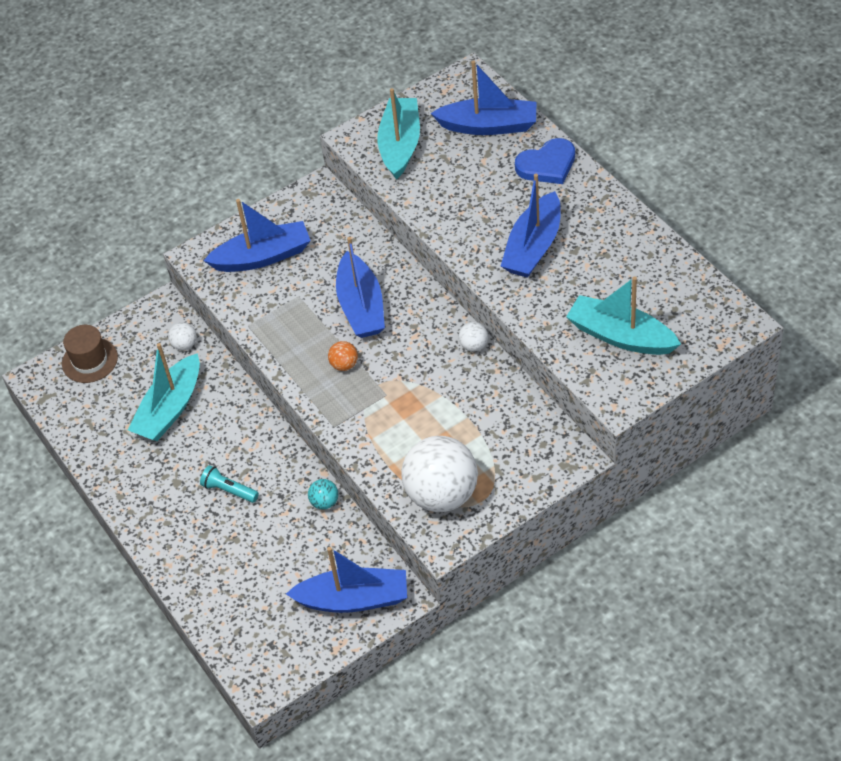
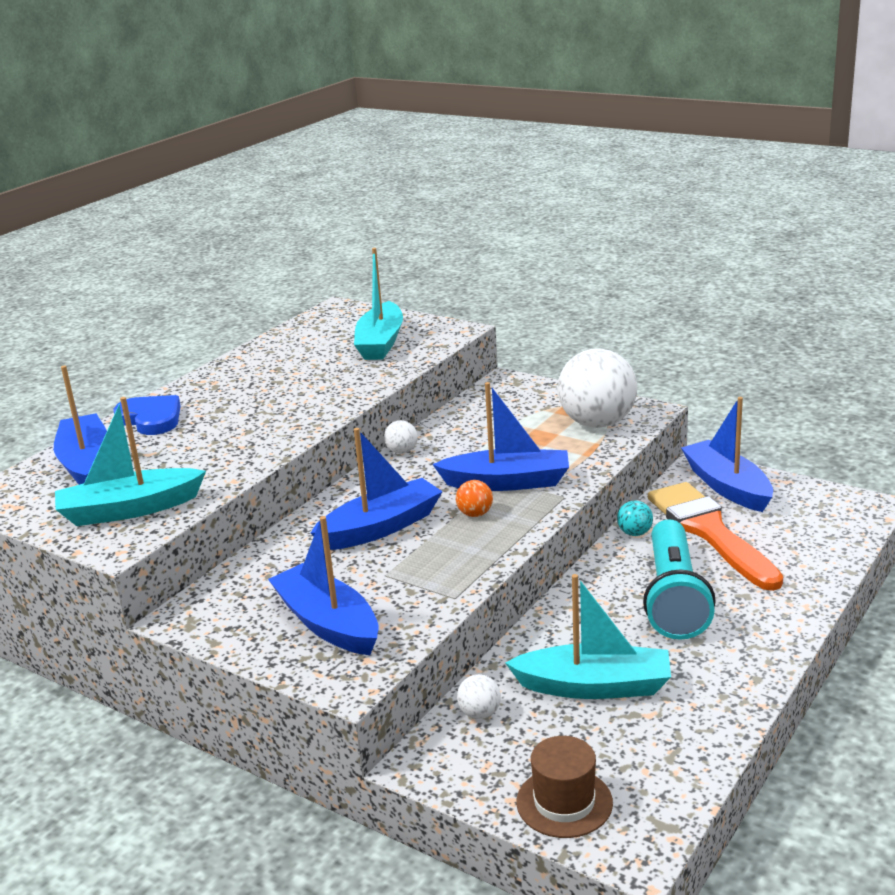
camera: 115 degrees left, 25 degrees down
turquoise flashlight [200,465,259,503] -> turquoise flashlight [643,519,716,640], size x2.21
blue boat [501,174,561,278] -> blue boat moved to [432,382,569,491]
none -> orange brush [648,482,783,591]

